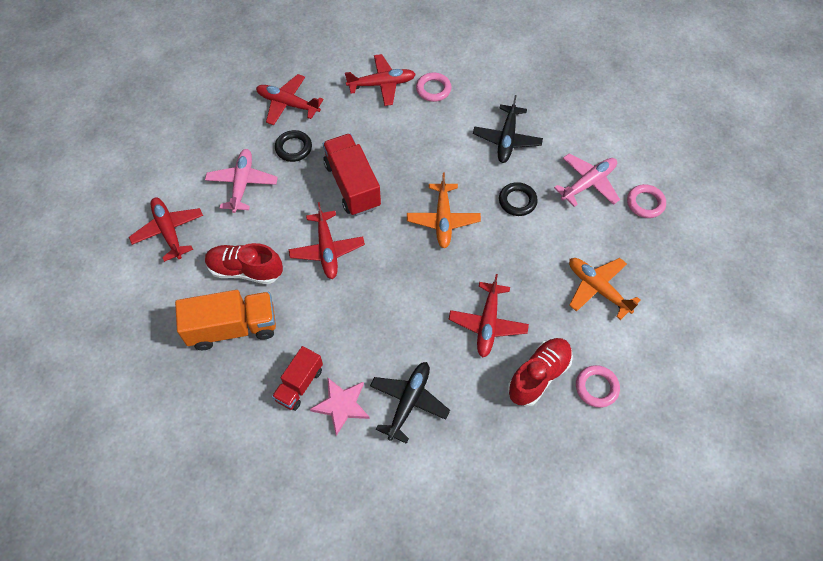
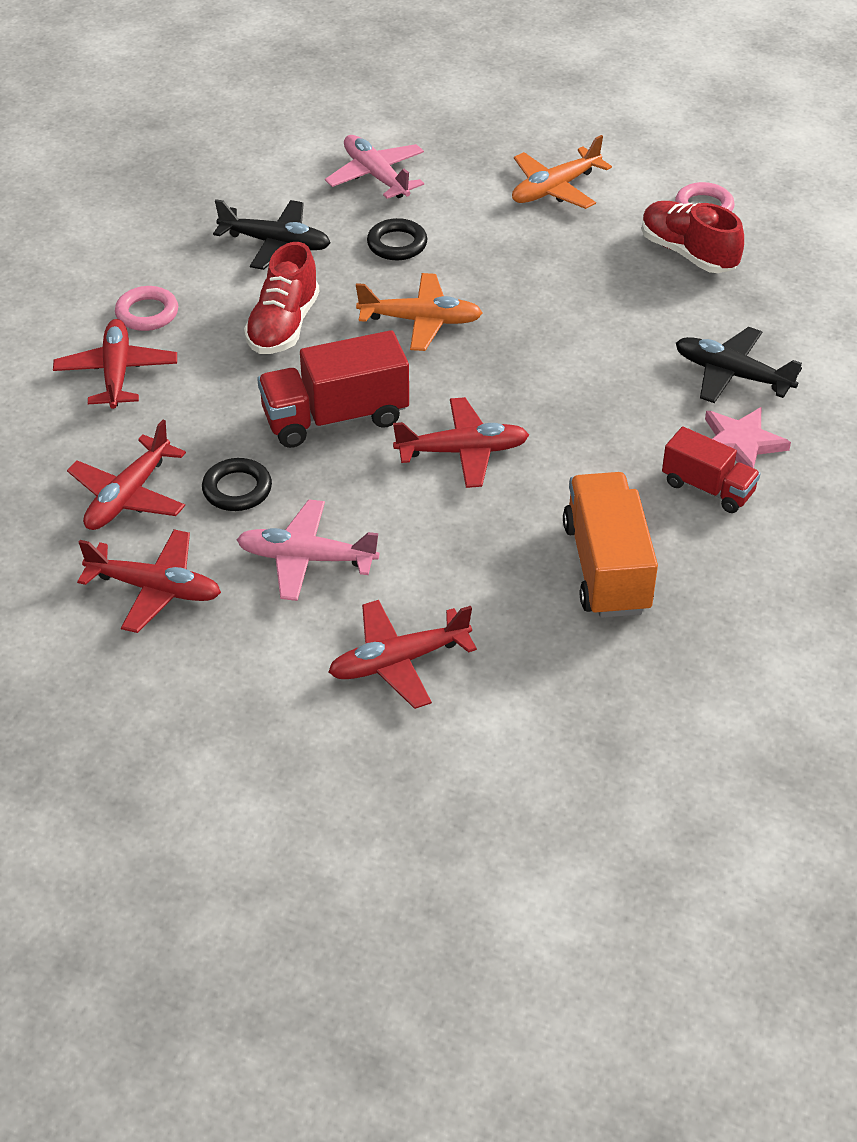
camera: 85 degrees left, 15 degrees down
red shoe [205,243,283,284] -> red shoe moved to [244,242,319,354]
red plane [449,274,529,358] -> red plane moved to [77,529,221,633]
pink ring [627,184,666,218] -> none

